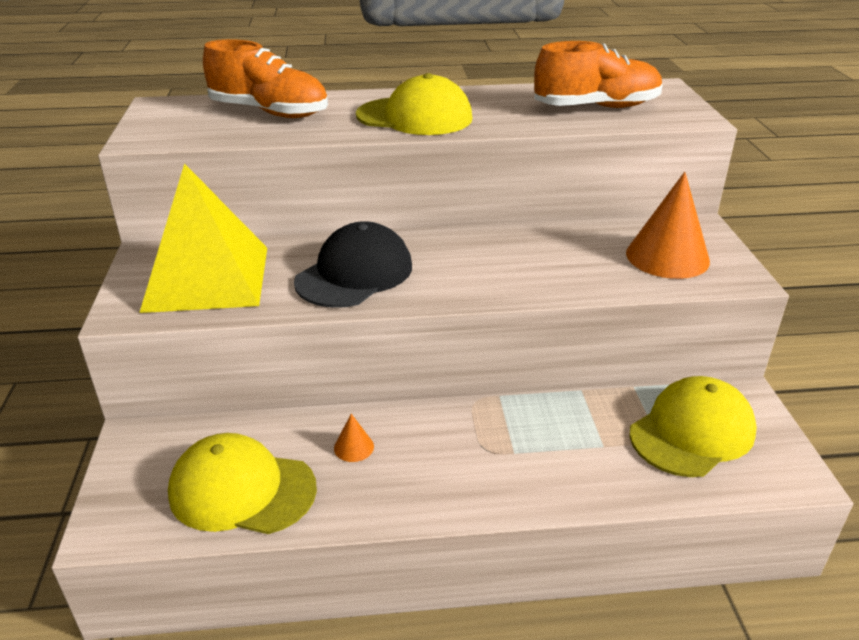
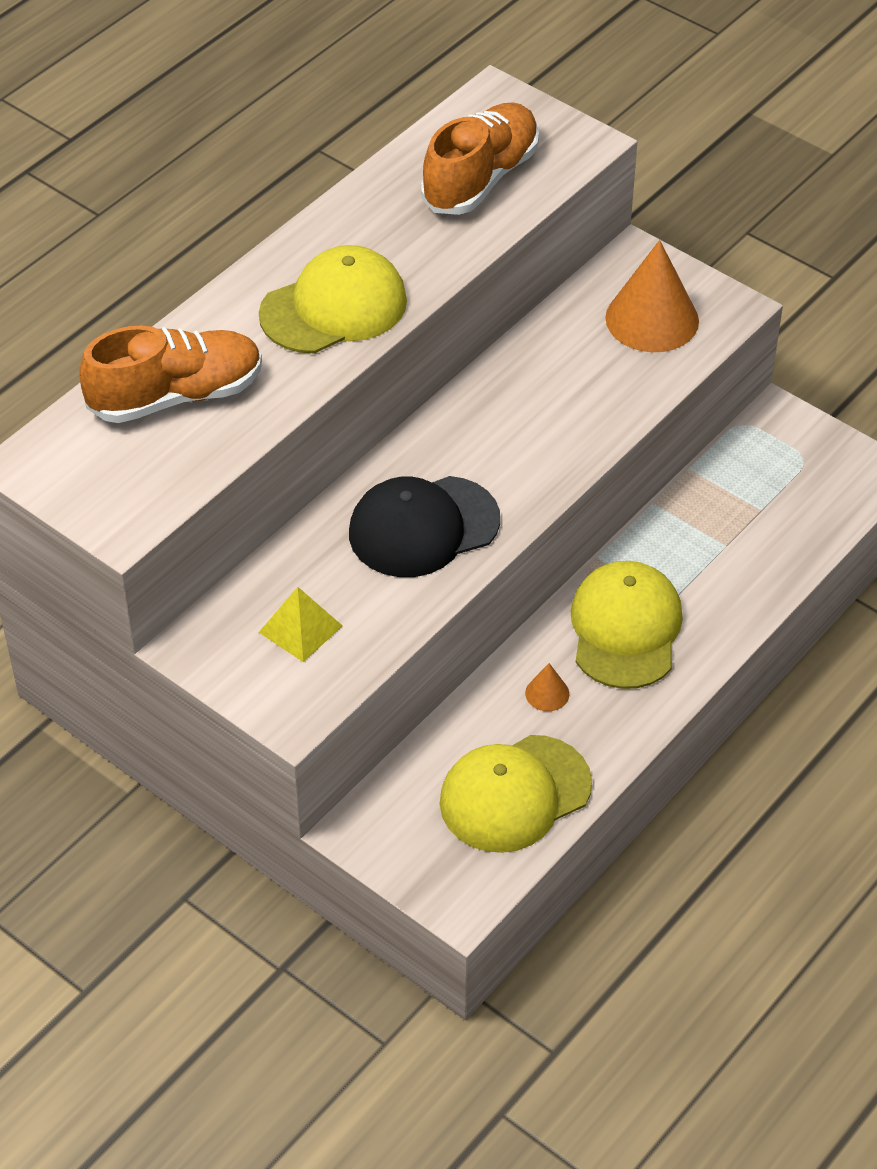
camera: 45 degrees left, 15 degrees up
yellow pyramid [139,163,267,313] -> yellow pyramid [259,587,342,662], size x0.44
black cap [294,221,412,308] -> black cap turned 105 degrees counterclockwise [349,476,500,577]
yellow cap [629,376,757,477] -> yellow cap moved to [571,561,683,689]

